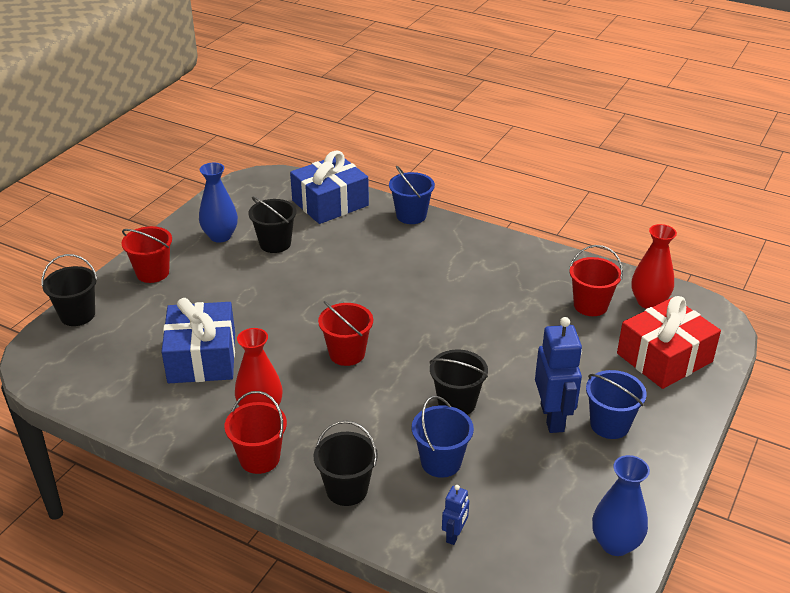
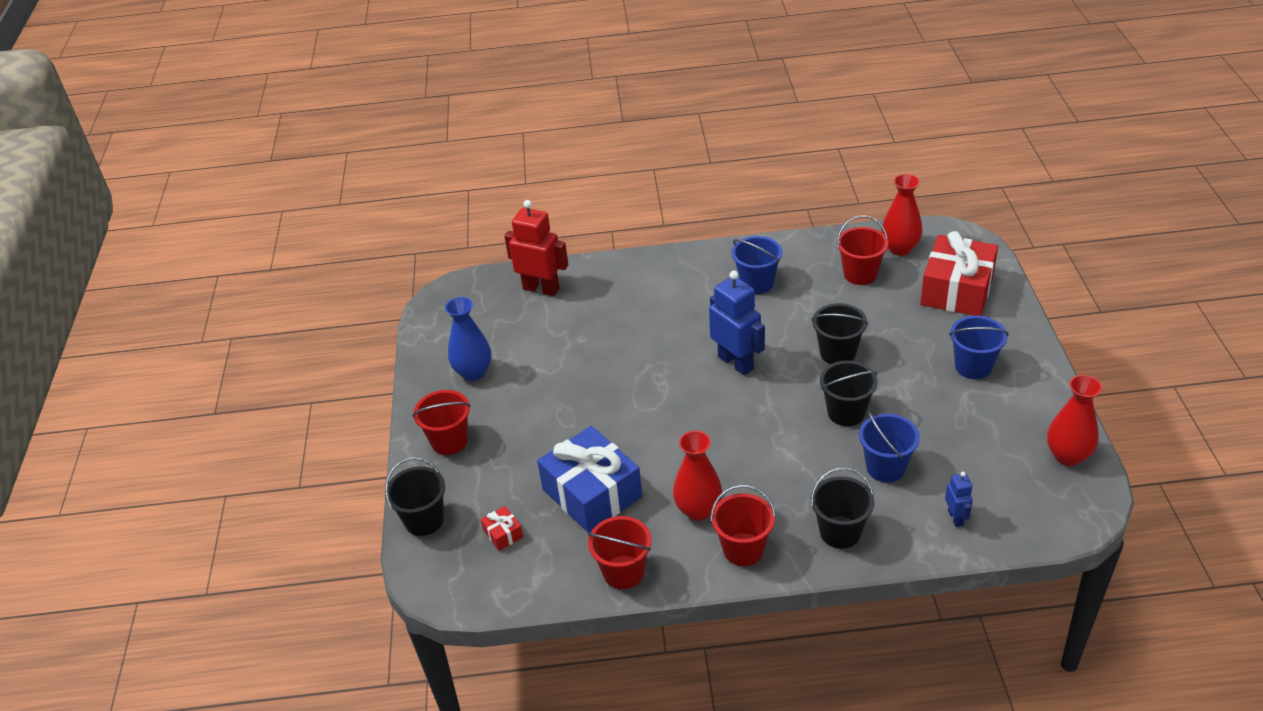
camera: 30 degrees left, 5 degrees up
black bucket [249,197,296,253] -> black bucket moved to [811,303,868,364]
blue gift [290,150,369,224] -> red robot [504,200,568,296]
red bucket [318,301,373,366] -> red bucket moved to [588,516,651,589]
blue bucket [389,166,435,224] -> blue bucket moved to [732,236,782,294]
blue robot [535,317,582,433] -> blue robot moved to [709,270,765,375]
blue vase [592,455,650,556] -> red vase [1047,375,1102,466]
none -> red gift [481,506,523,551]

